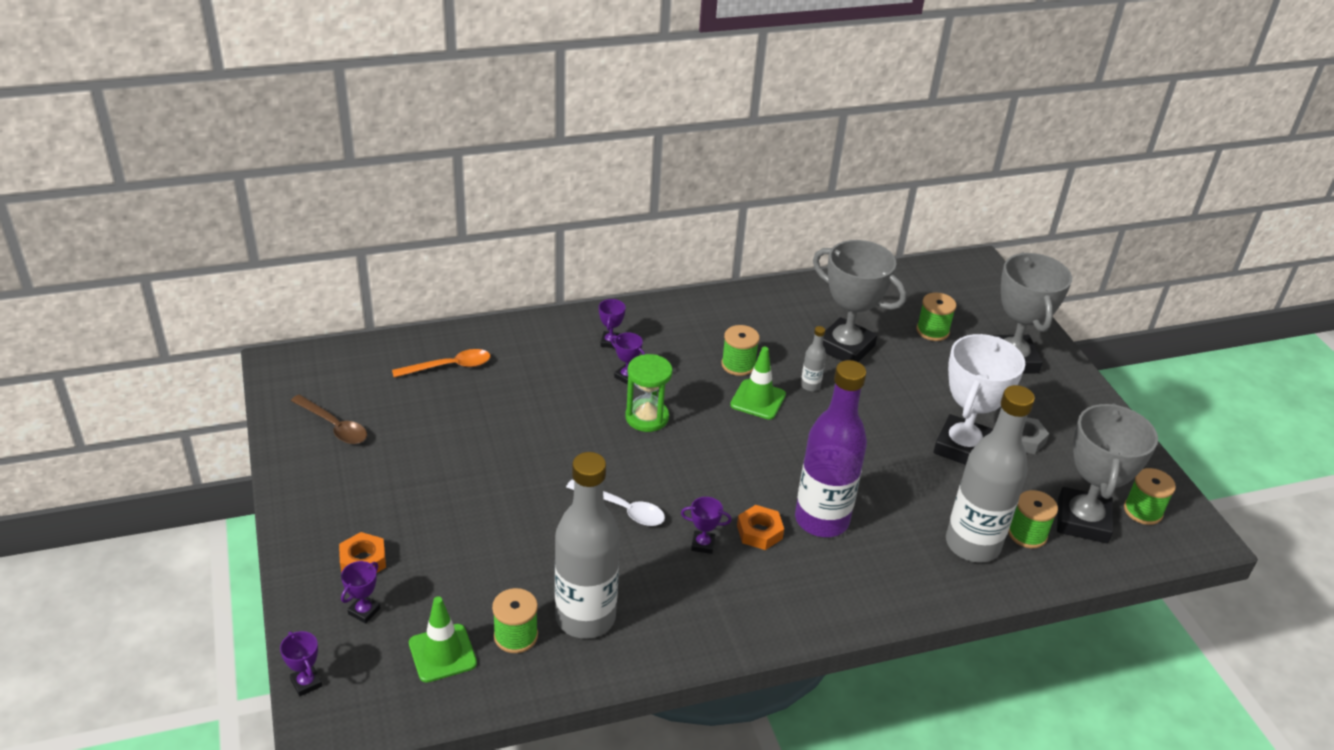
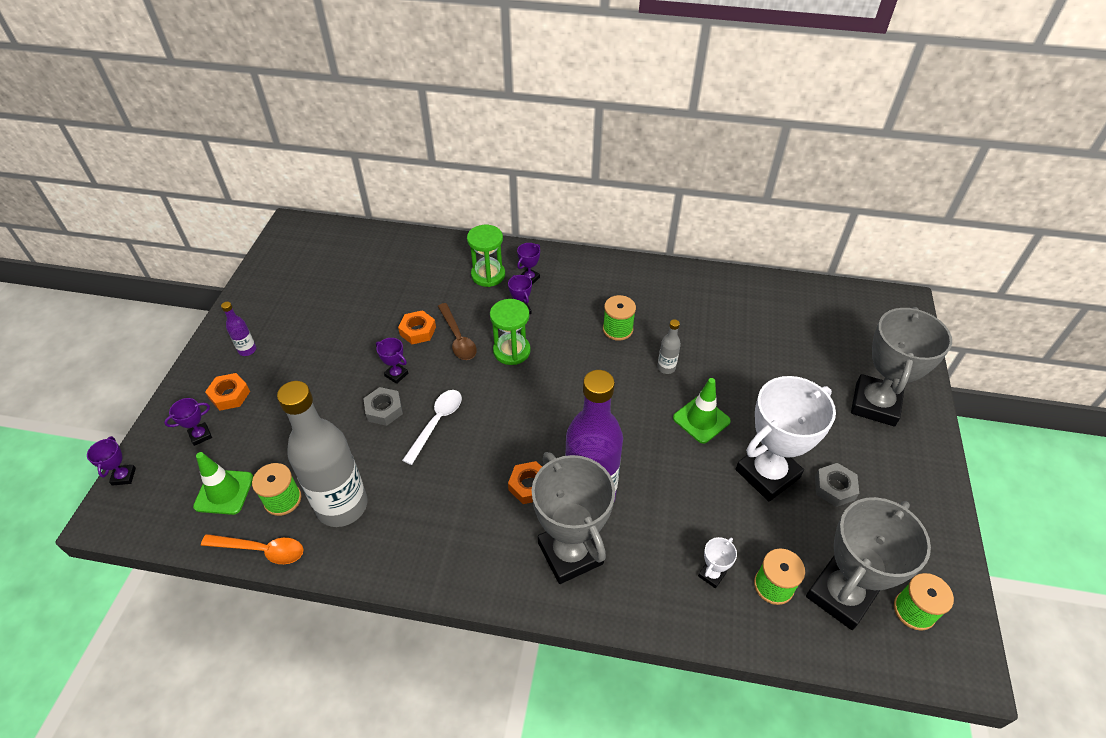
camera: 30 degrees right, 10 degrees up
brown spoon [291,394,367,444] -> brown spoon moved to [438,303,477,360]
orange spoon [392,349,490,378] -> orange spoon moved to [201,534,304,564]
white spoon [566,479,665,526] -> white spoon turned 120 degrees counterclockwise [402,390,462,465]
purple trophy [681,497,731,554] -> purple trophy moved to [376,338,408,384]
green traffic cone [730,347,786,420] -> green traffic cone moved to [673,378,731,444]
grey trophy [813,240,906,362] -> grey trophy moved to [532,452,615,584]
green spool [916,293,957,341] -> none
grey bottle [946,385,1035,563] -> white trophy [698,537,737,588]
none -> purple bottle [221,302,256,356]
none -> grey nut [363,387,403,426]
none -> orange nut [398,310,436,344]
none -> green hourglass [467,225,505,287]

